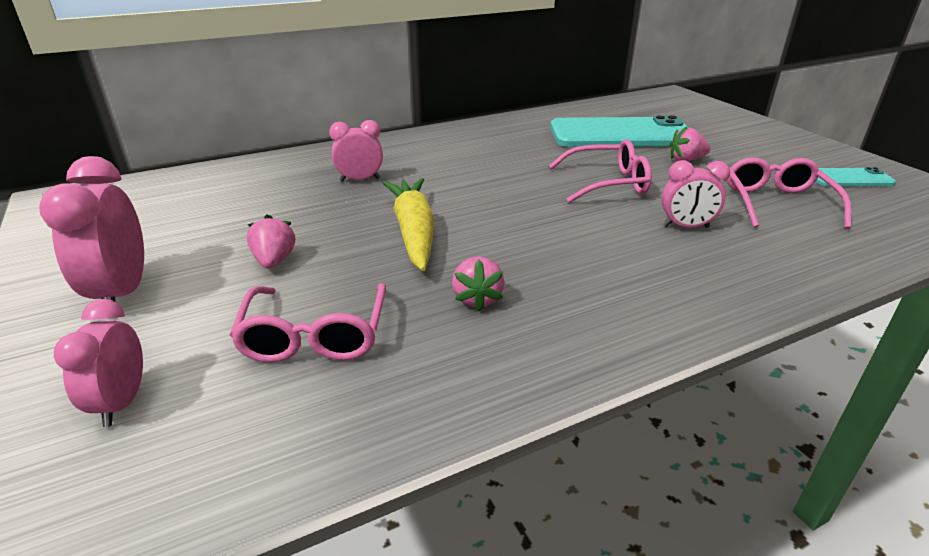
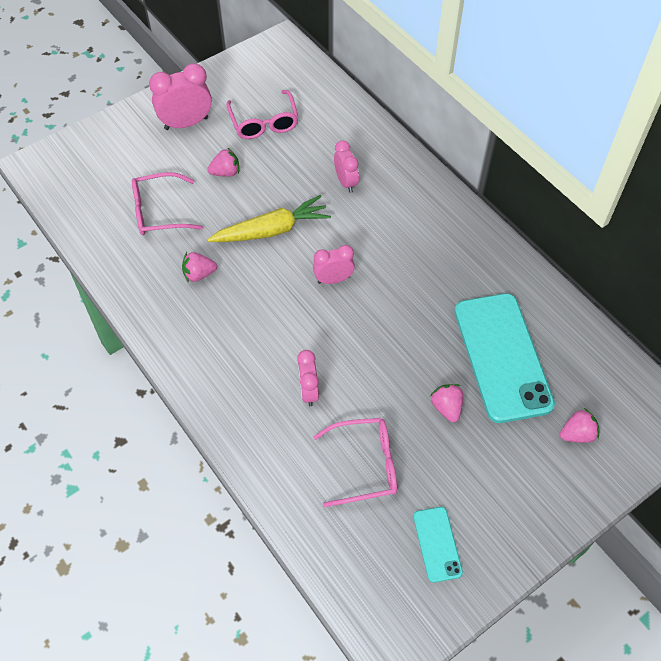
camera: 80 degrees right, 25 degrees up
pink clock [54,299,143,427] -> pink clock moved to [313,245,355,284]
pink glasses [549,139,652,203] -> pink glasses moved to [226,90,299,139]
none -> pink strawberry [560,408,600,443]

